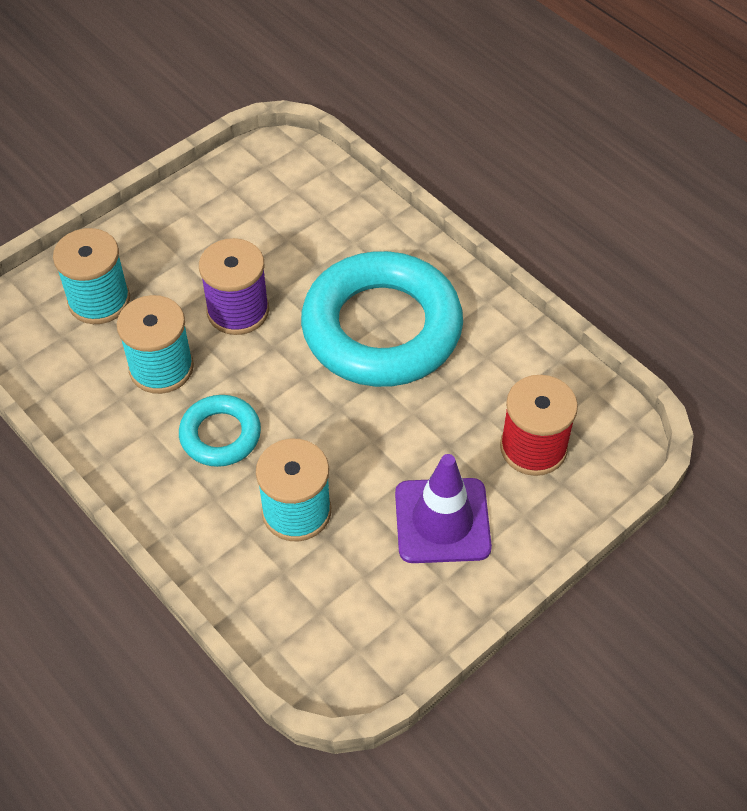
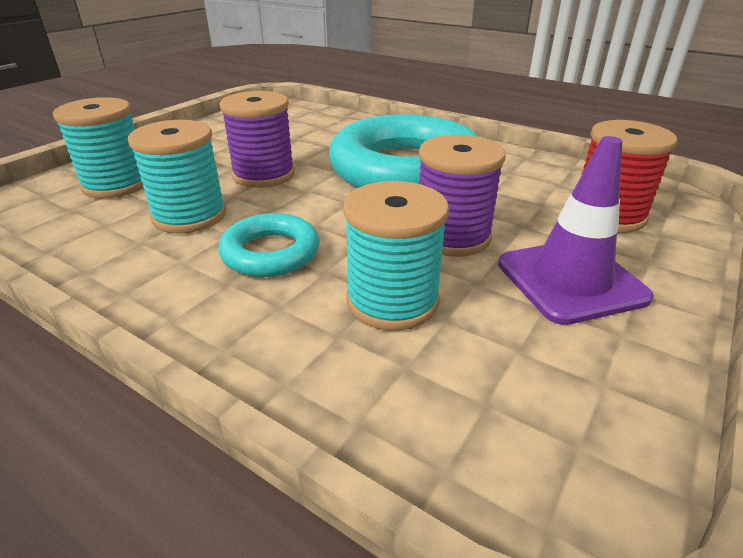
camera: 15 degrees left, 20 degrees down
none -> purple spool [419,135,506,257]

